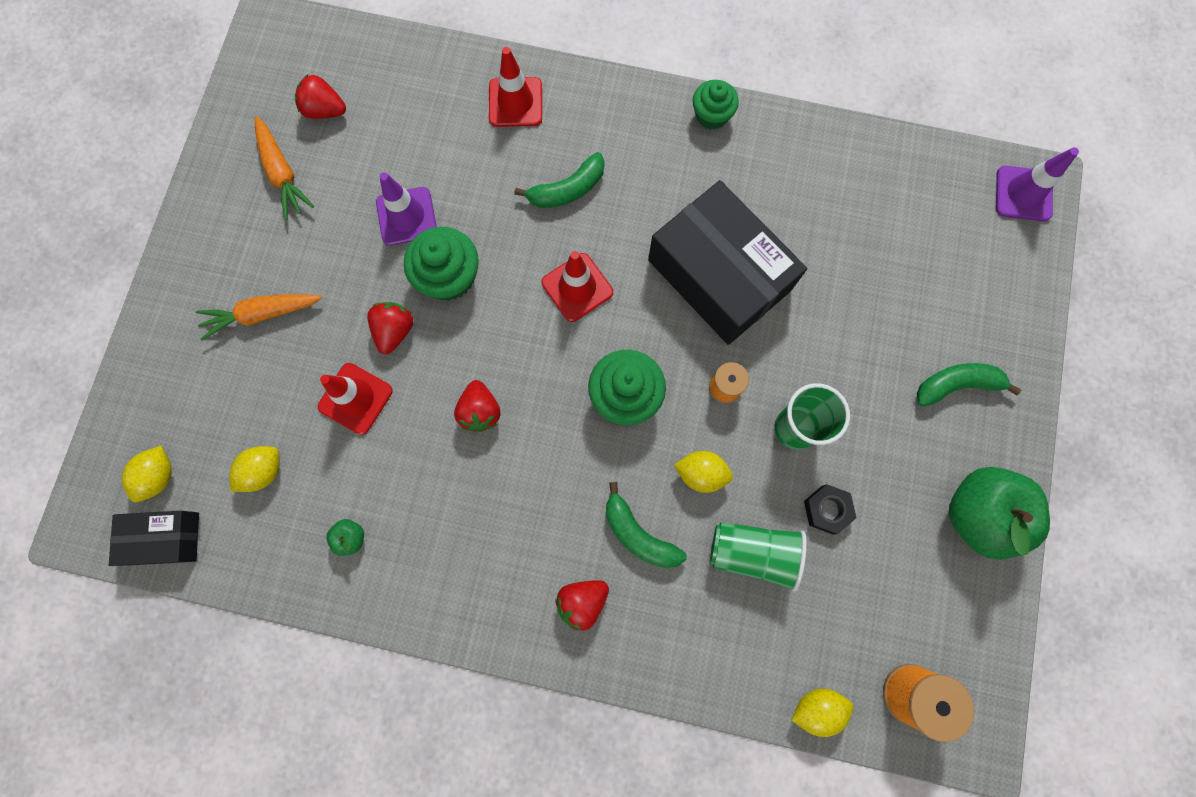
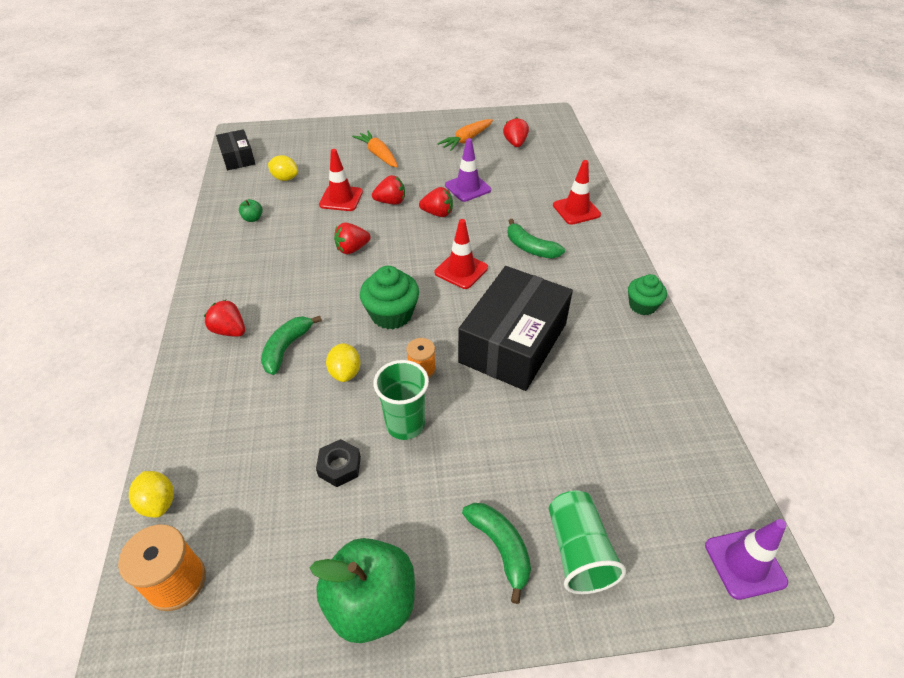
camera: 70 degrees right, 30 degrees down
yellow lemon [122,446,172,502] -> none
green cupcake [404,227,479,301] -> red strawberry [419,187,453,217]
green cup [710,522,807,592] -> green cup moved to [549,491,626,594]

